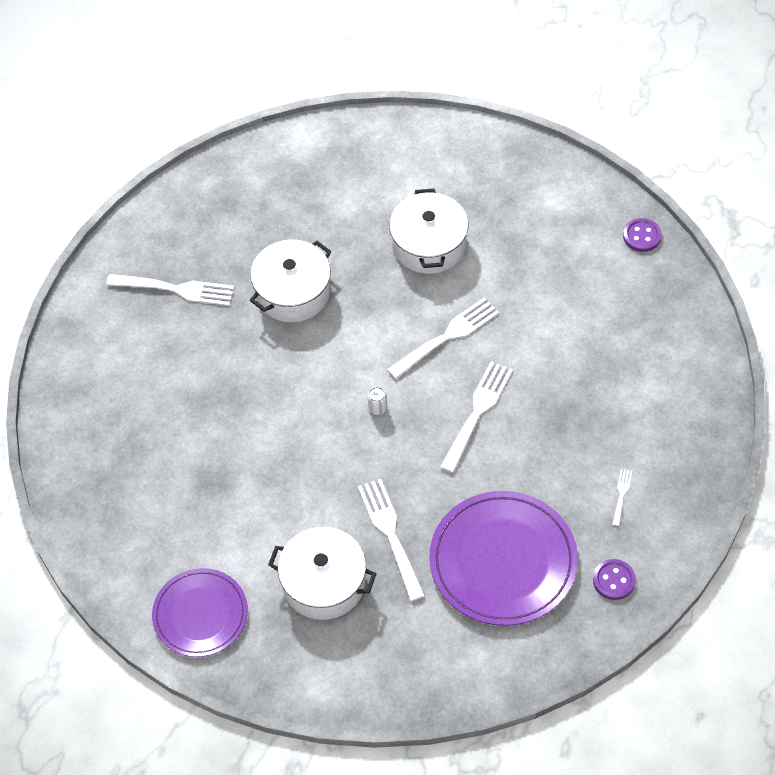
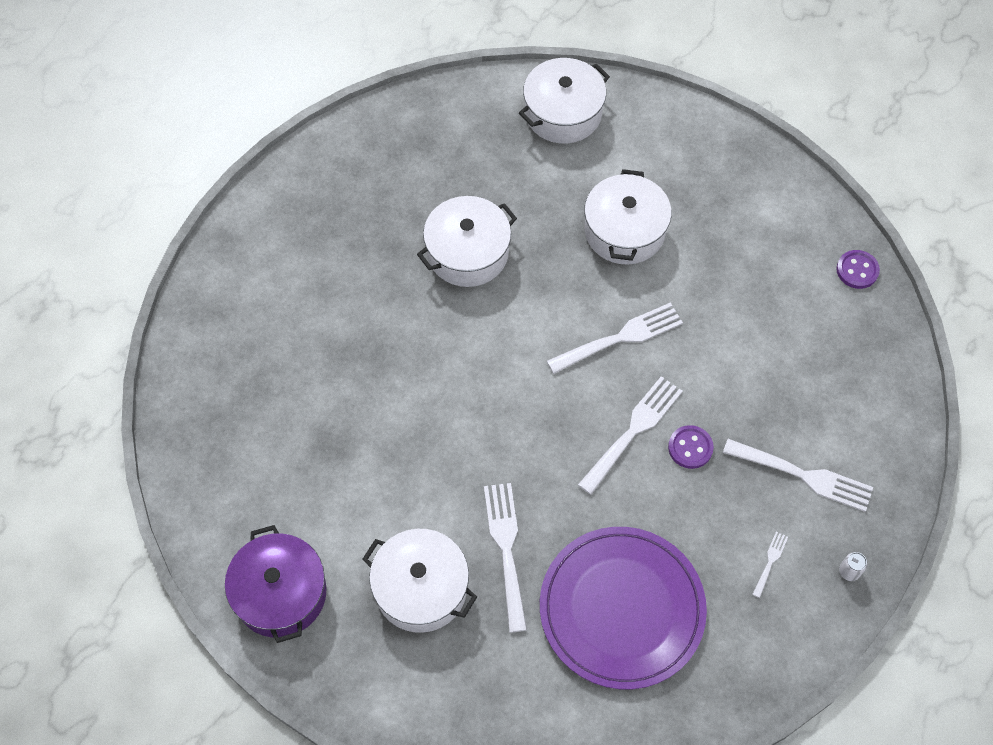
camera: 10 degrees right, 5 degrees up
white fork [106,274,234,306] -> white fork moved to [723,439,873,512]
purple plate [152,568,248,657] -> purple pot [225,525,327,643]
white can [368,387,387,415] -> white can moved to [839,552,867,581]
purple button [593,559,636,600] -> purple button moved to [668,425,714,469]
none -> white pot [519,58,610,144]

